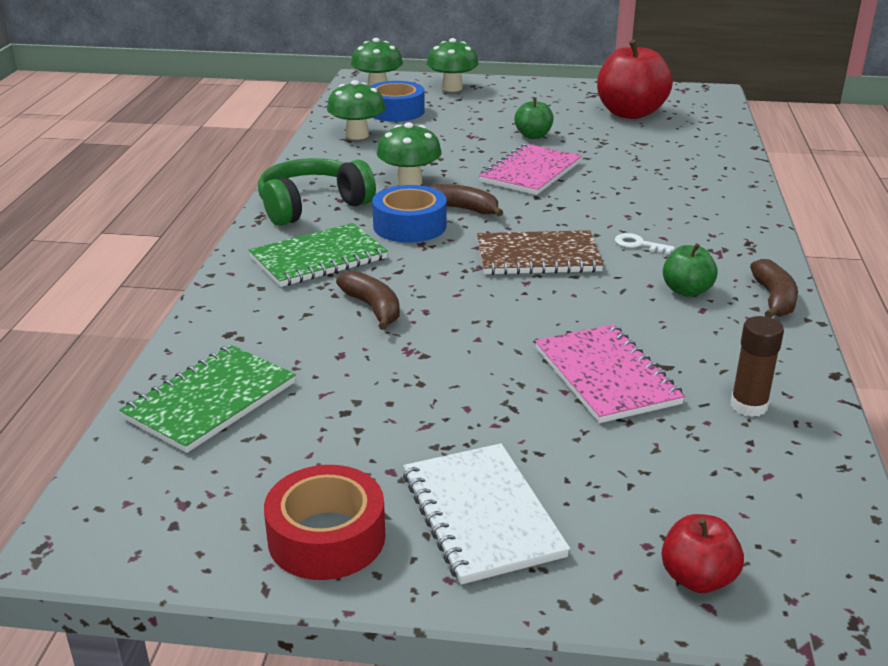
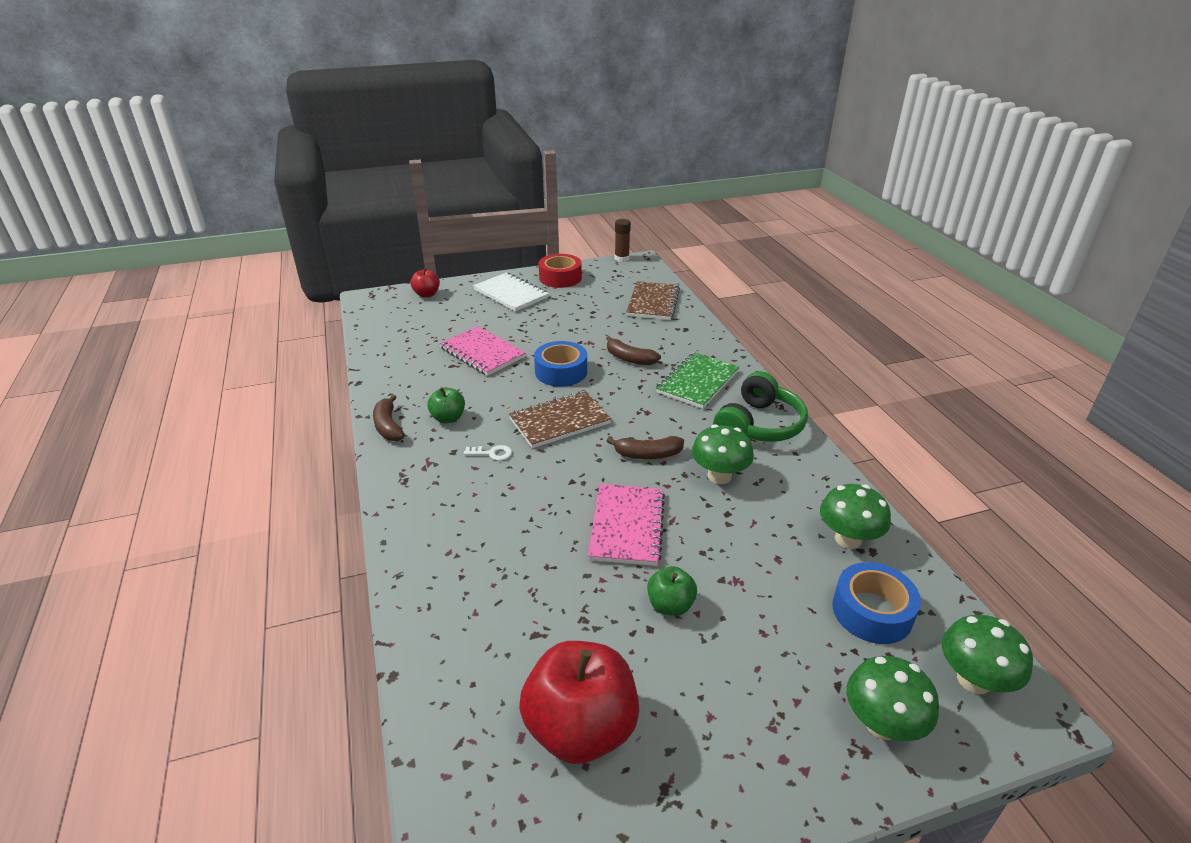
camera: 155 degrees right, 5 degrees up
green notebook [119,345,296,453] -> brown notebook [626,281,680,320]
blue tape [372,185,447,243] -> blue tape moved to [534,341,587,387]
brown glue stick [731,316,784,417] -> brown glue stick moved to [615,219,631,262]

